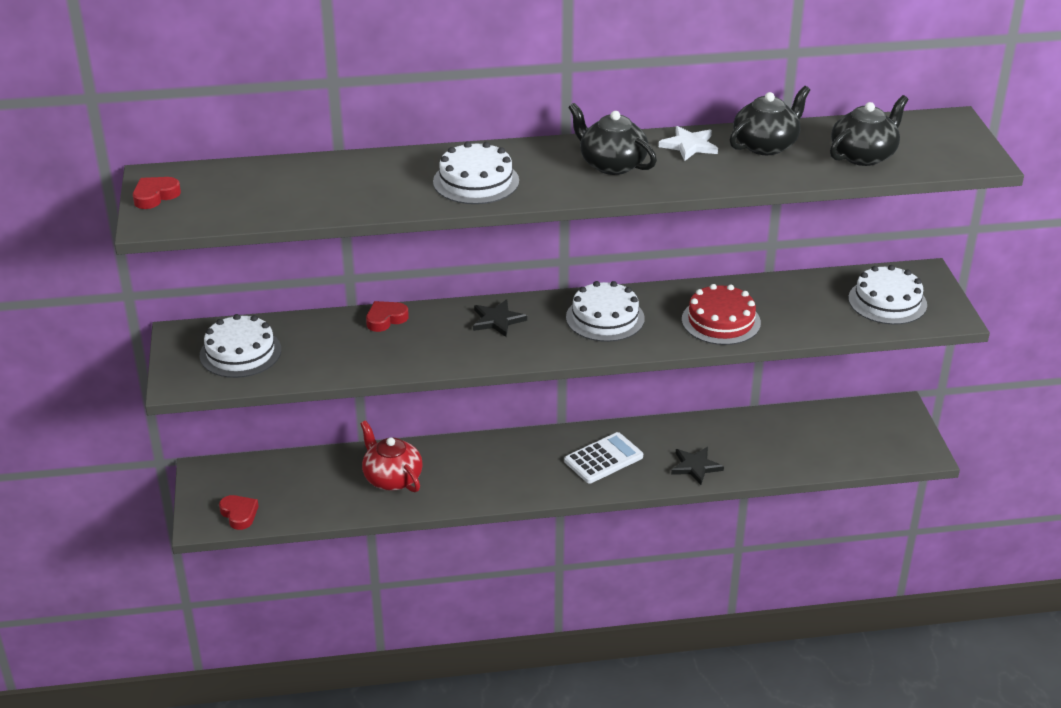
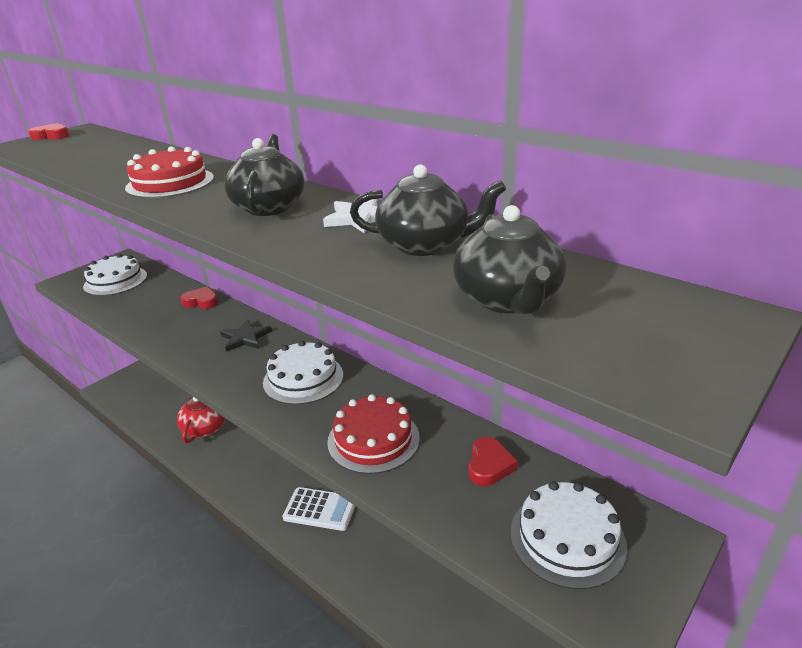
camera: 50 degrees right, 5 degrees down
red heart [219,495,259,530] -> red heart moved to [469,437,518,486]
white cake [433,142,519,204] -> red cake [125,146,214,198]
black star [671,447,724,485] -> none
black teapot [830,95,908,166] -> black teapot turned 75 degrees clockwise [453,205,566,314]

